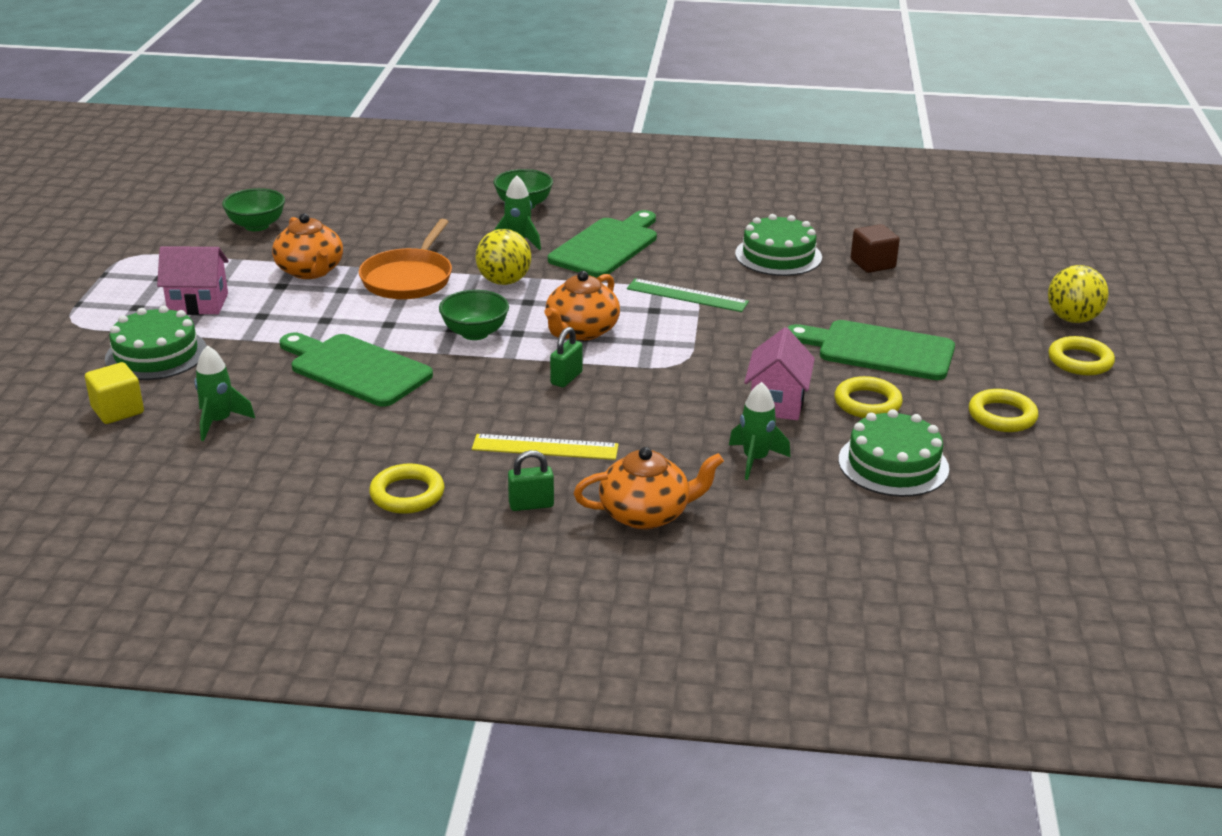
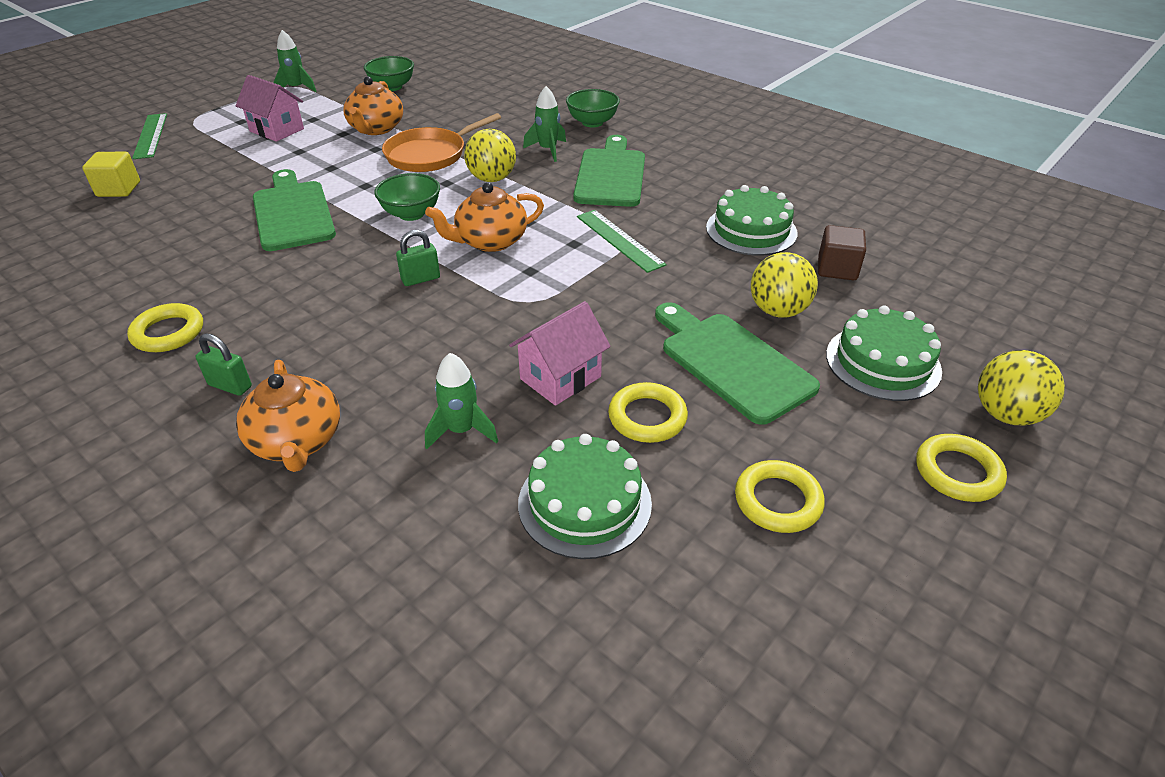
camera: 35 degrees right, 10 degrees up
green cake [105,306,206,380] -> green cake moved to [826,306,942,401]
green rocket [194,345,255,441] -> green rocket moved to [274,30,317,92]
yellow ruler [472,434,619,460] -> none
green cutting board [548,210,657,278] -> green cutting board turned 60 degrees counterclockwise [573,135,645,207]
orange teapot [574,447,724,530] -> orange teapot turned 45 degrees clockwise [236,360,340,472]
none -> green ruler [132,113,167,159]
none -> yellow ball [751,252,818,318]

